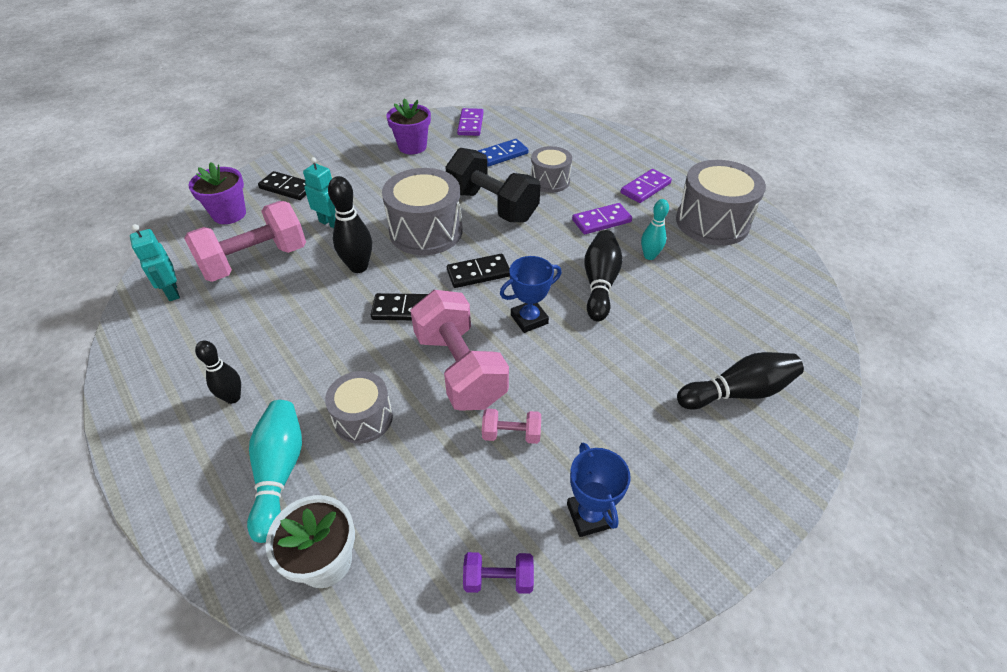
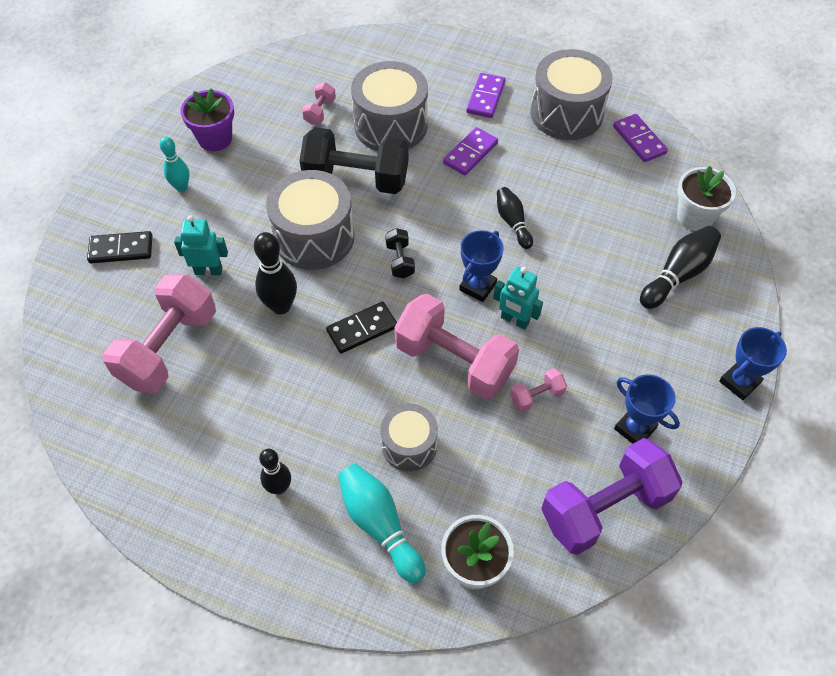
camera: 30 degrees left, 10 degrees up
turquoise robot [130,224,180,301] -> turquoise robot moved to [493,267,543,330]
purple flower pot [188,162,246,224] -> none
black domino [447,254,510,288] -> black dumbbell [385,228,415,278]
purple domino [457,108,484,136] -> purple domino moved to [613,114,668,162]
purple dumbbell [463,552,534,594] -> purple dumbbell [541,438,682,555], size x2.25
blue domino [478,139,528,167] -> pink dumbbell [302,82,336,125]
grey drum [531,146,572,193] -> grey drum [351,61,428,151], size x1.67
black bowling pin [584,230,623,321] -> black bowling pin [497,187,533,249], size x0.66
turquoise bowling pin [641,199,669,260] -> turquoise bowling pin moved to [159,136,189,192]
none -> white flower pot [677,166,736,231]
none -> blue trophy [719,327,787,400]

